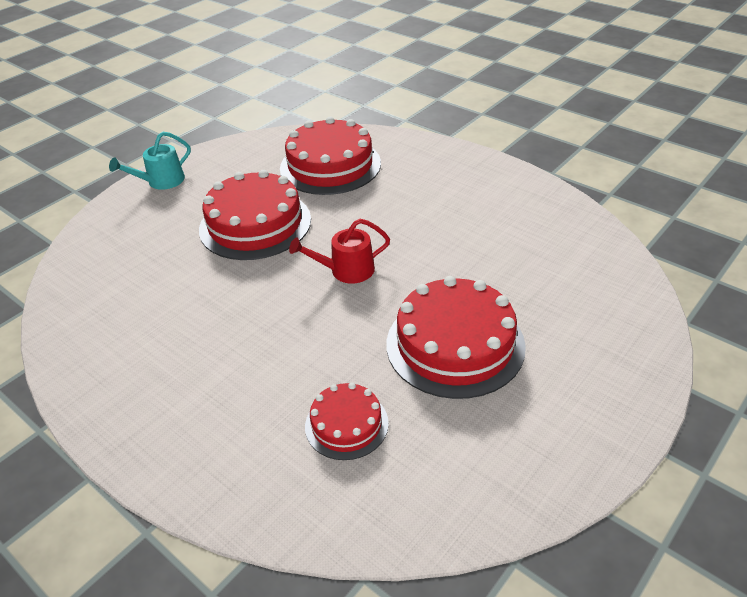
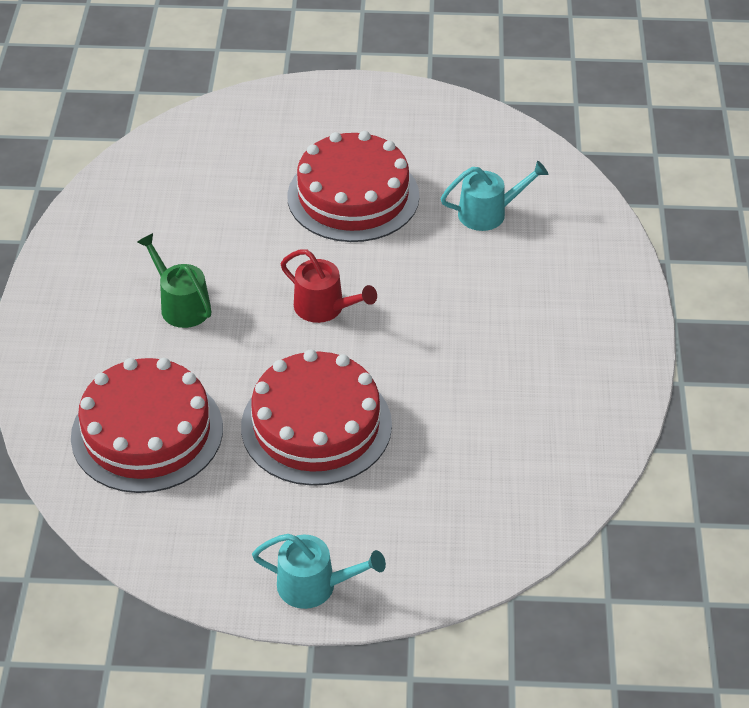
camera: 130 degrees left, 5 degrees up
red cake [305,382,389,460] -> turquoise watering can [441,161,549,231]
none -> green watering can [137,233,212,328]

